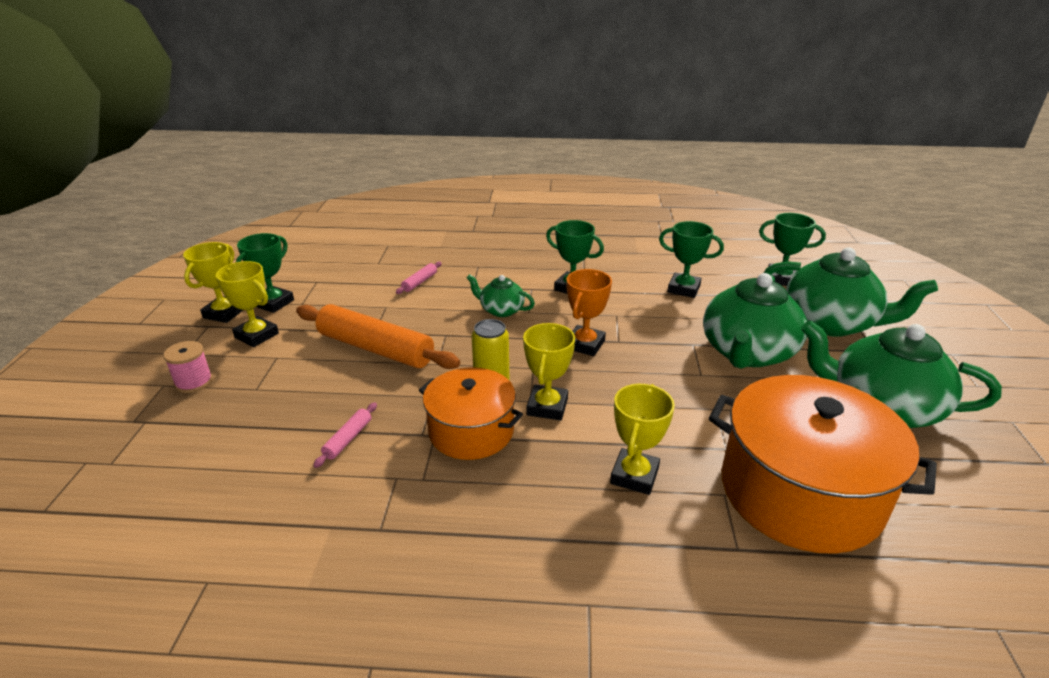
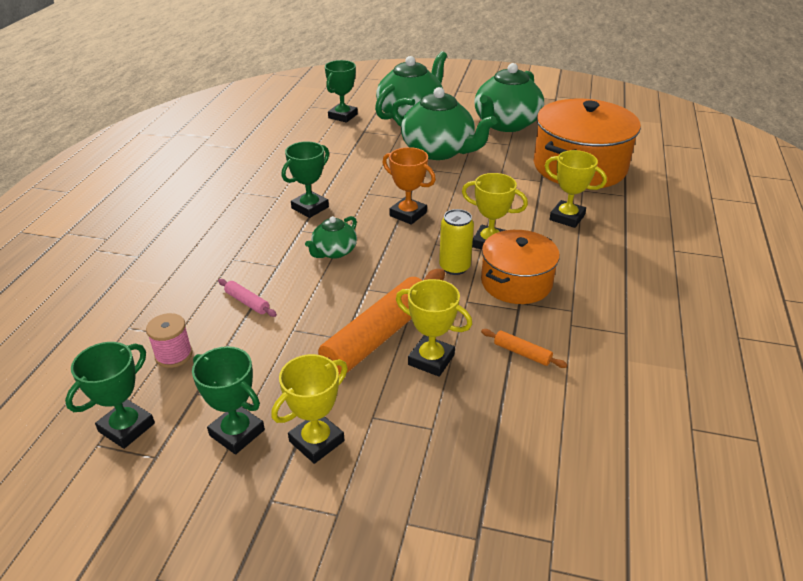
camera: 80 degrees left, 5 degrees up
pink spool [163,341,213,393] -> pink spool moved to [146,313,193,368]
yellow trophy [183,242,243,323] -> yellow trophy moved to [396,279,472,377]
pink rolling pin [313,402,377,468] -> orange rolling pin [481,329,567,368]
green trophy [659,221,724,298] -> green trophy moved to [65,342,155,449]

